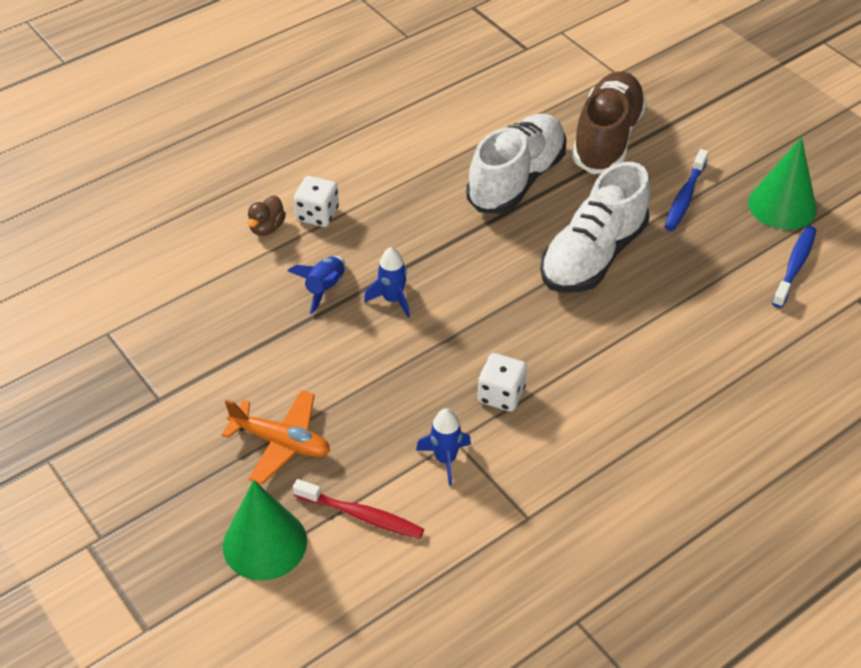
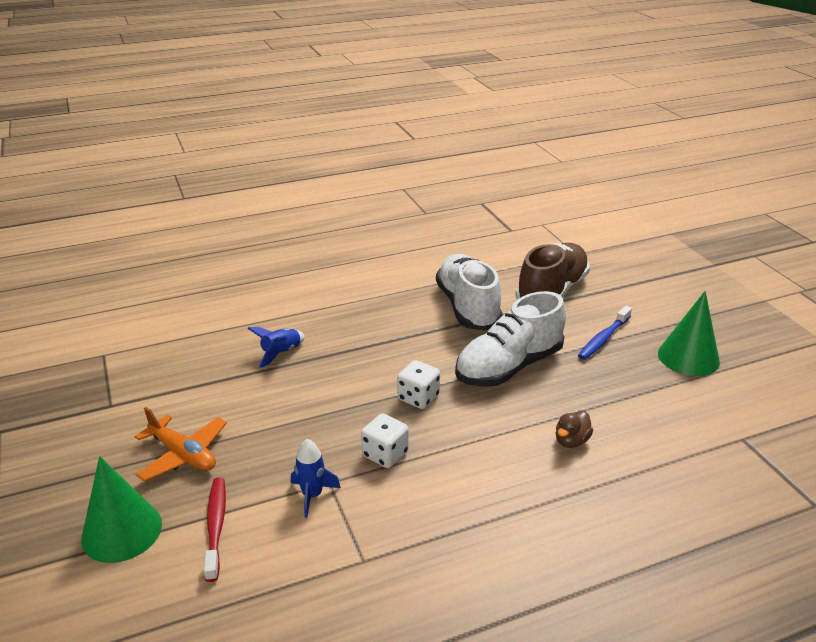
camera: 15 degrees right, 15 degrees down
brown duck [248,196,286,236] -> brown duck moved to [556,411,593,448]
red toothbrush [293,479,424,539] -> red toothbrush turned 135 degrees counterclockwise [204,477,226,582]
white dice [294,176,339,227] -> white dice moved to [397,360,440,409]
blue rocket [364,247,410,318] -> none
white shoe [466,114,567,214] -> white shoe turned 60 degrees counterclockwise [436,254,502,331]
blue toothbrush [772,226,816,308] -> none

